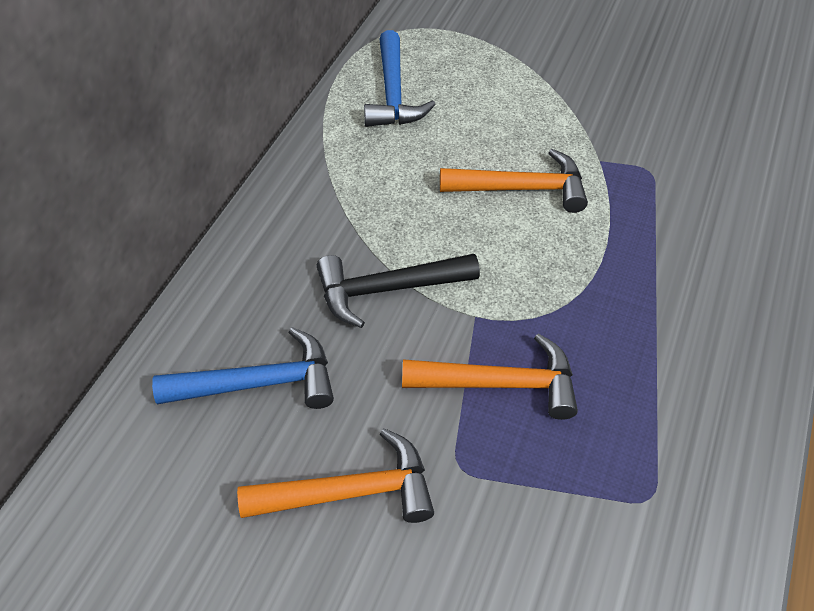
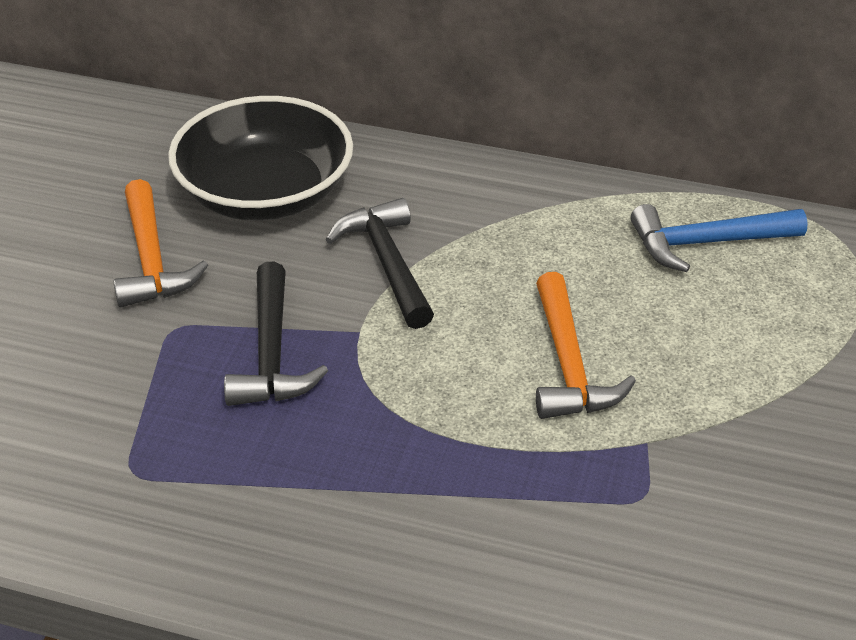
camera: 85 degrees right, 10 degrees down
blue hammer [152,327,334,409] -> black bowl [168,96,353,221]
orange hammer [402,333,578,420] -> black hammer [224,261,328,406]

